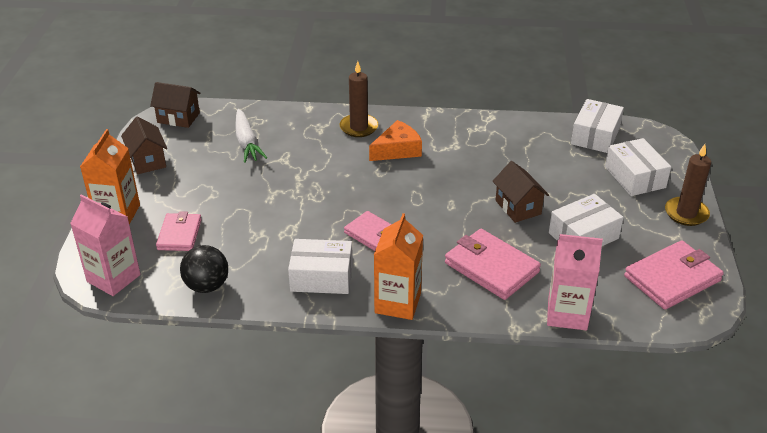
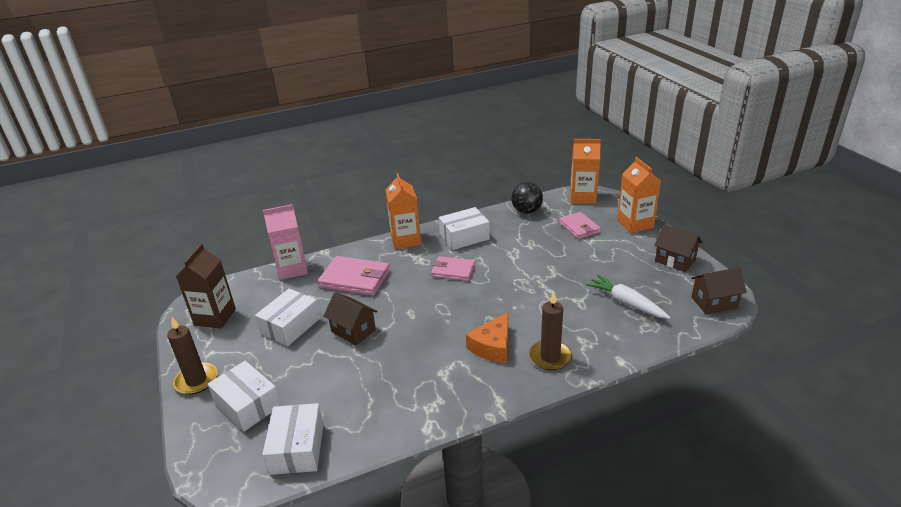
camera: 155 degrees right, 5 degrees down
pink carton [70,194,141,296] -> orange carton [570,139,601,204]
pink wallet [624,240,724,310] -> brown carton [176,244,236,329]

